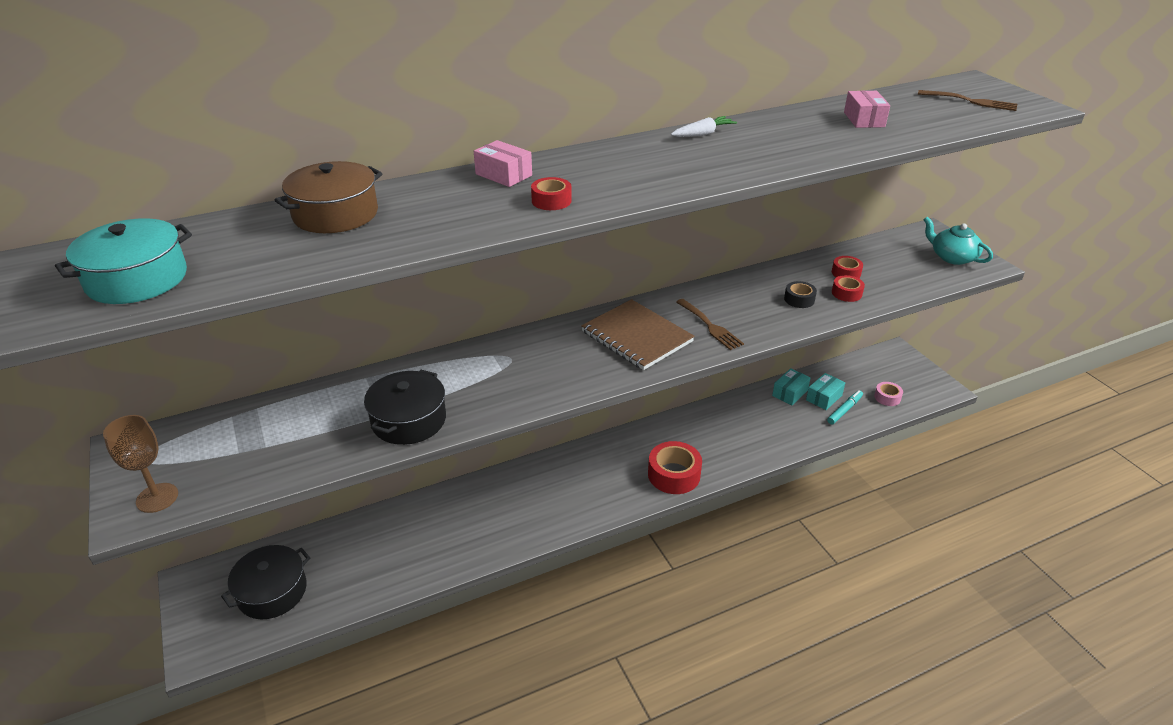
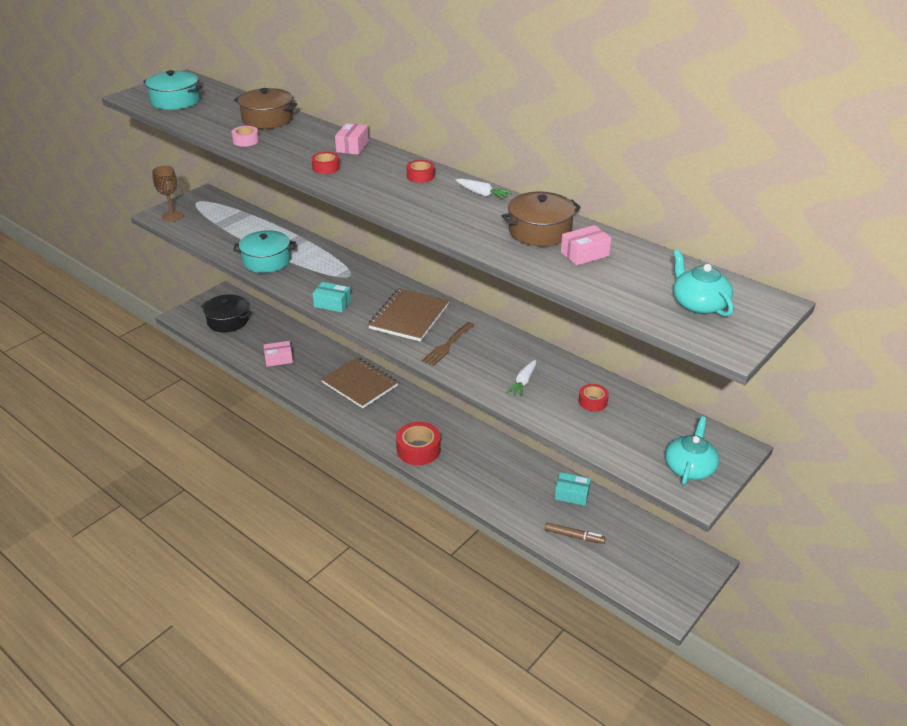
camera: 65 degrees right, 0 degrees up
black pot [364,370,446,445] -> turquoise pot [233,230,296,273]
black tape [784,281,817,308] -> white carrot [506,360,536,397]
turquoise box [806,373,845,410] -> turquoise box moved to [313,282,351,312]
turquoise marker [827,390,863,425] -> brown marker [545,522,606,544]
red tape [832,275,865,302] -> red tape moved to [406,160,434,183]
pink tape [874,382,903,406] -> pink tape moved to [232,126,259,147]
brown fork [918,90,1017,111] -> turquoise teapot [673,250,733,317]
none -> pink box [263,341,293,367]
none -> brown notebook [321,357,398,408]
none -> brown pot [502,191,581,247]

